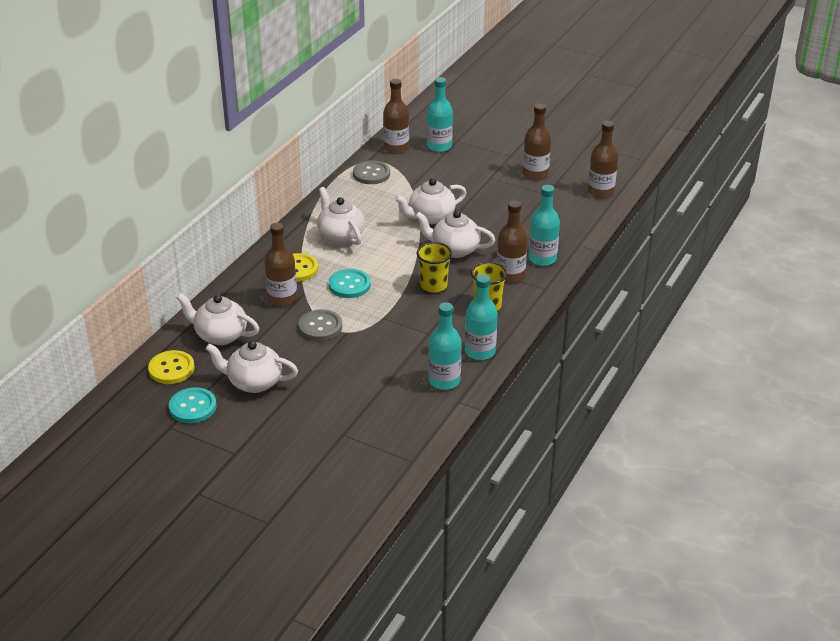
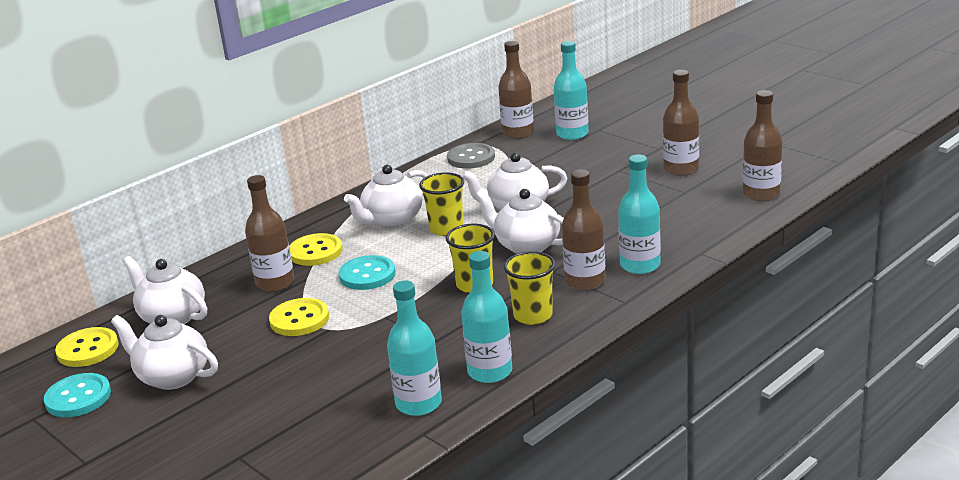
camera: 20 degrees right, 10 degrees down
grey button [299,309,342,341] -> yellow button [269,298,329,336]
white teapot [317,187,365,245] -> white teapot turned 120 degrees counterclockwise [344,165,428,228]
none -> yellow cup [419,172,464,236]

